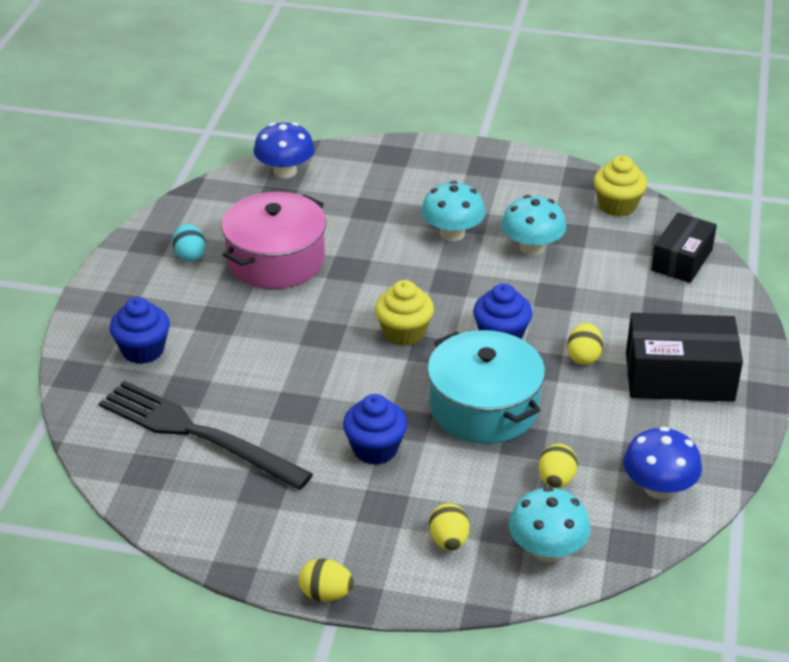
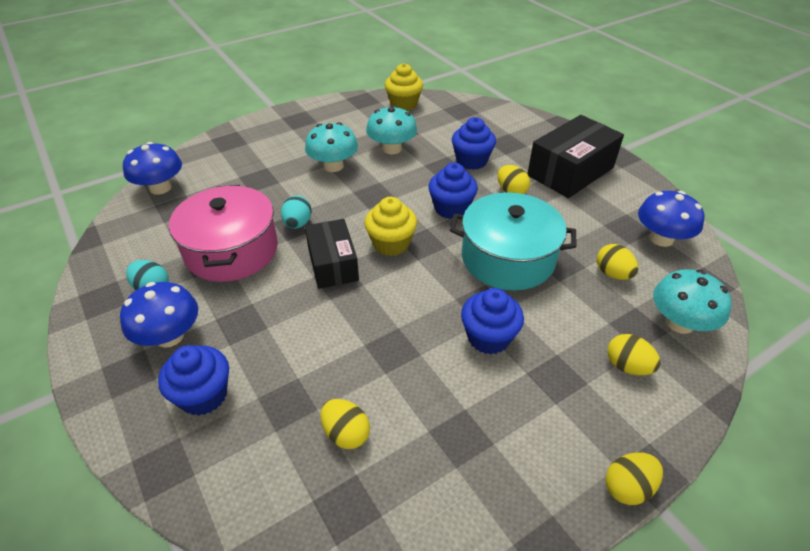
camera: 45 degrees left, 5 degrees up
black fork [99,380,313,490] -> yellow egg [321,399,370,449]
black box [651,213,717,283] -> black box moved to [305,219,359,289]
none -> blue mushroom [120,282,198,348]
none -> turquoise egg [281,195,312,229]
none -> blue cupcake [452,117,496,170]

